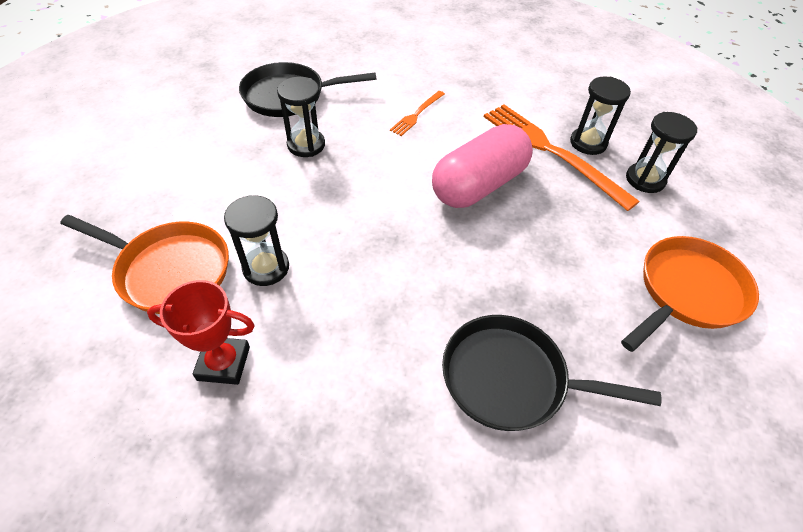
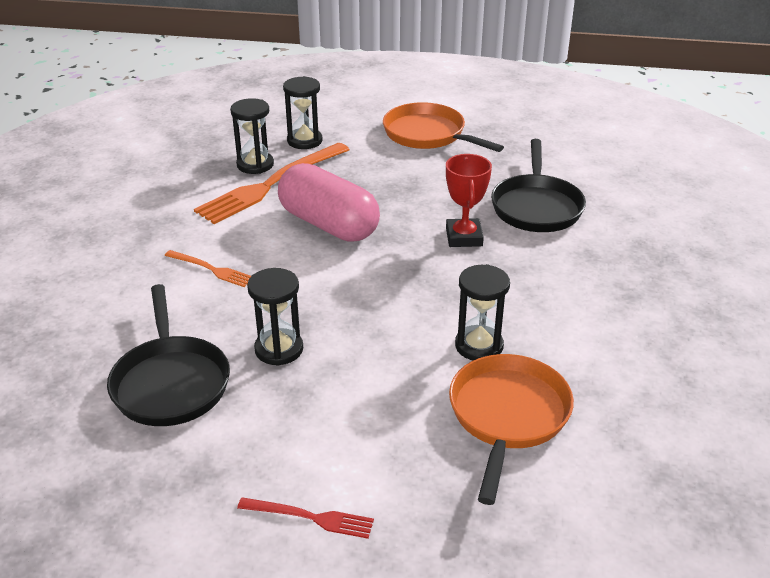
camera: 95 degrees left, 15 degrees down
red trophy [147,280,255,385] -> red trophy moved to [446,154,492,247]
none -> red fork [237,497,374,539]

